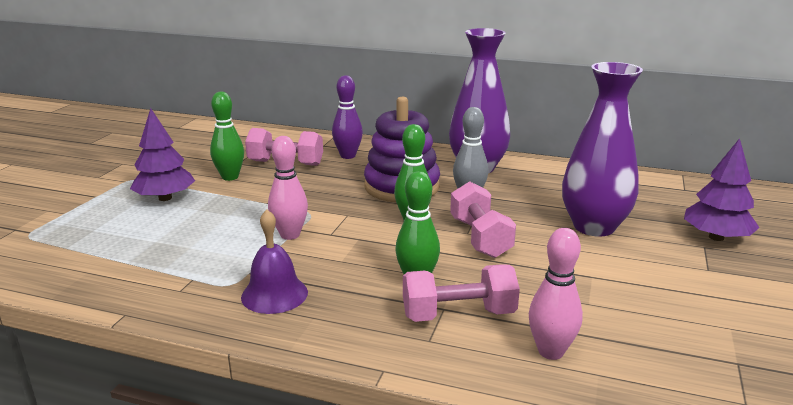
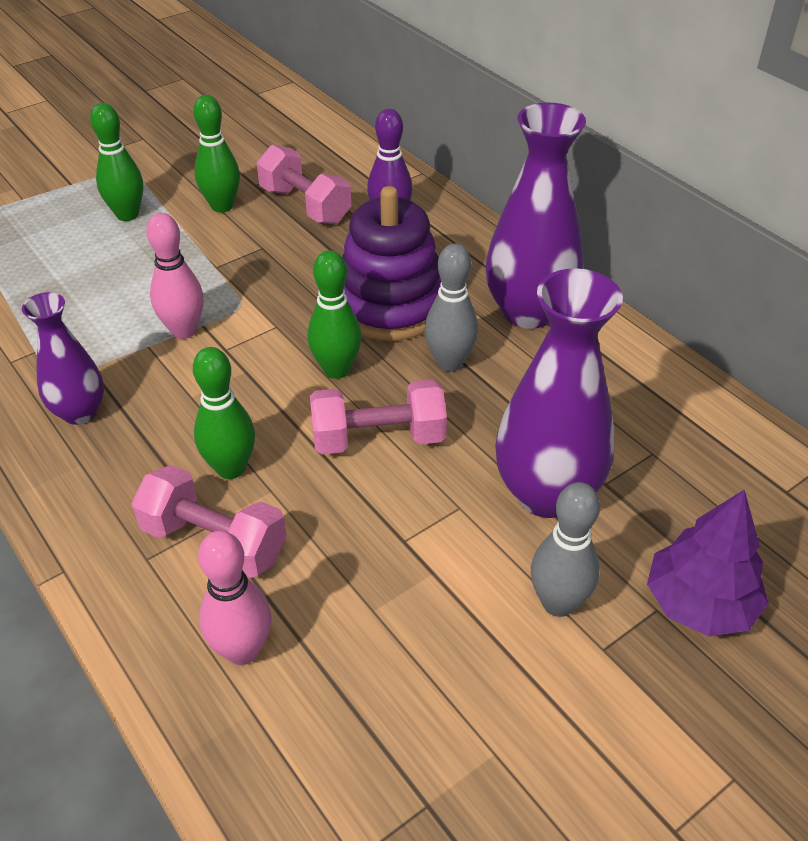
camera: 35 degrees right, 20 degrees up
purple tree [130,108,195,201] -> green bowling pin [90,103,143,221]
purple bell [241,209,308,314] -> purple vase [22,292,104,425]
pink dumbbell [450,181,516,258] -> pink dumbbell turned 60 degrees clockwise [310,379,447,454]
none -> grey bowling pin [531,482,600,617]

